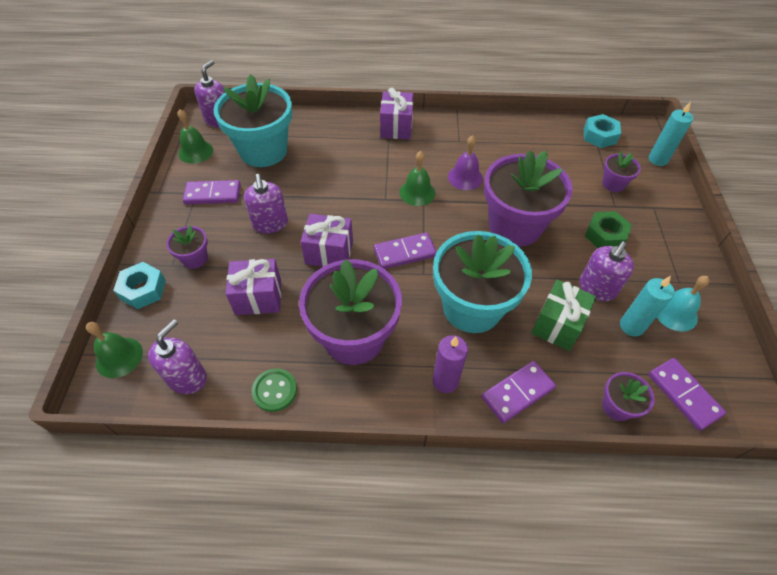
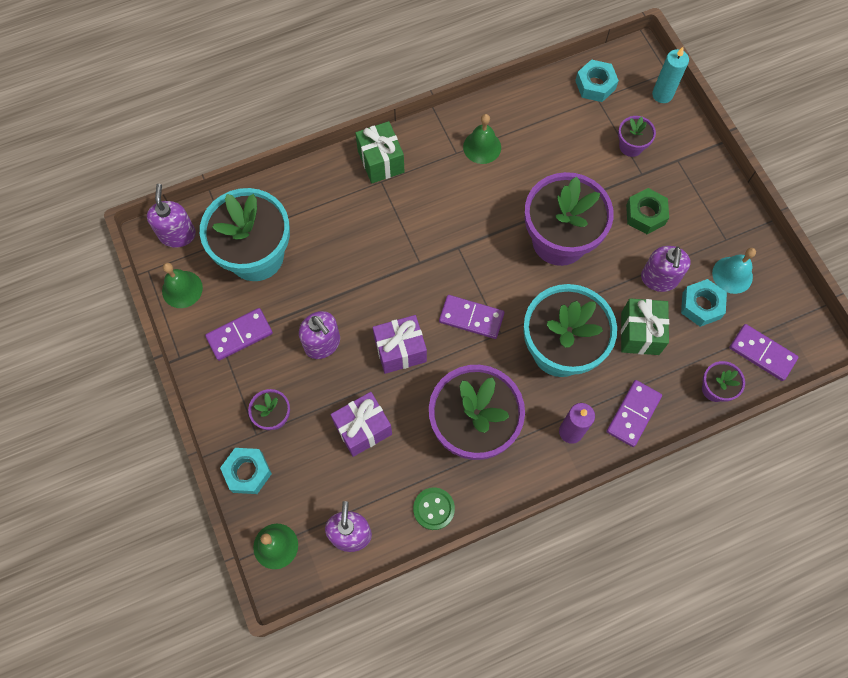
camera: 25 degrees left, 15 degrees up
purple domino [374,232,437,269] -> purple domino turned 60 degrees clockwise [439,295,505,339]
purple gift [380,88,414,139] -> green gift [355,121,404,183]
green bell [400,151,435,206] -> green bell moved to [463,114,501,164]
purple bell [448,135,483,190] -> none
turquoise candle [620,276,674,336] -> turquoise nut [681,279,727,327]

